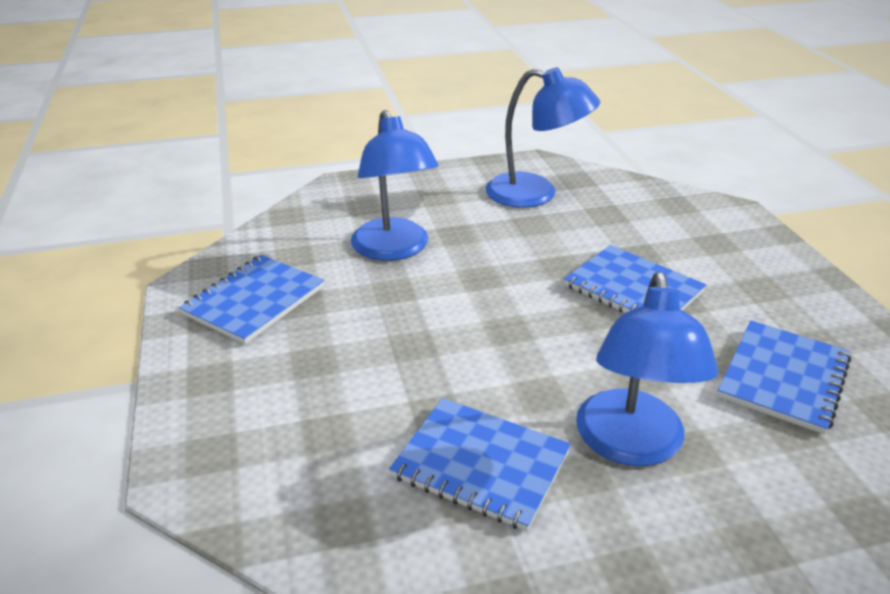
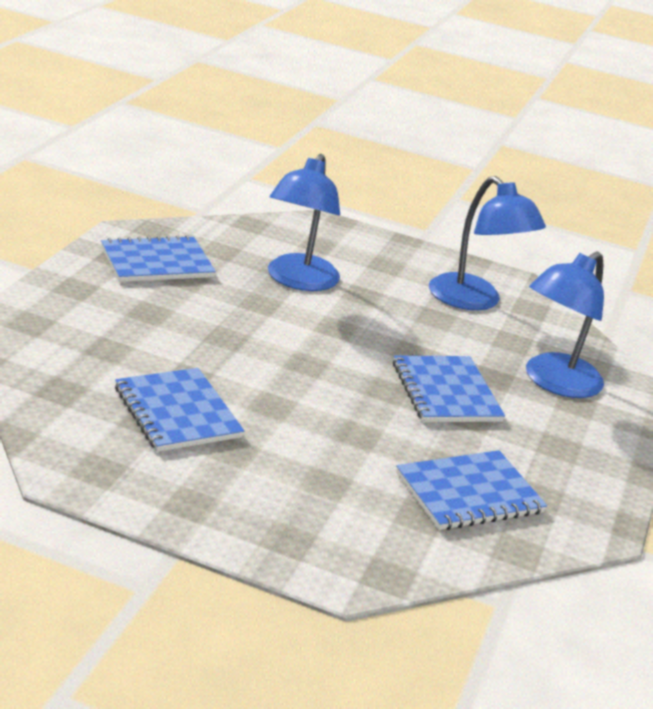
camera: 30 degrees right, 5 degrees down
blue lamp [576,272,718,466] -> blue lamp moved to [526,251,604,398]

